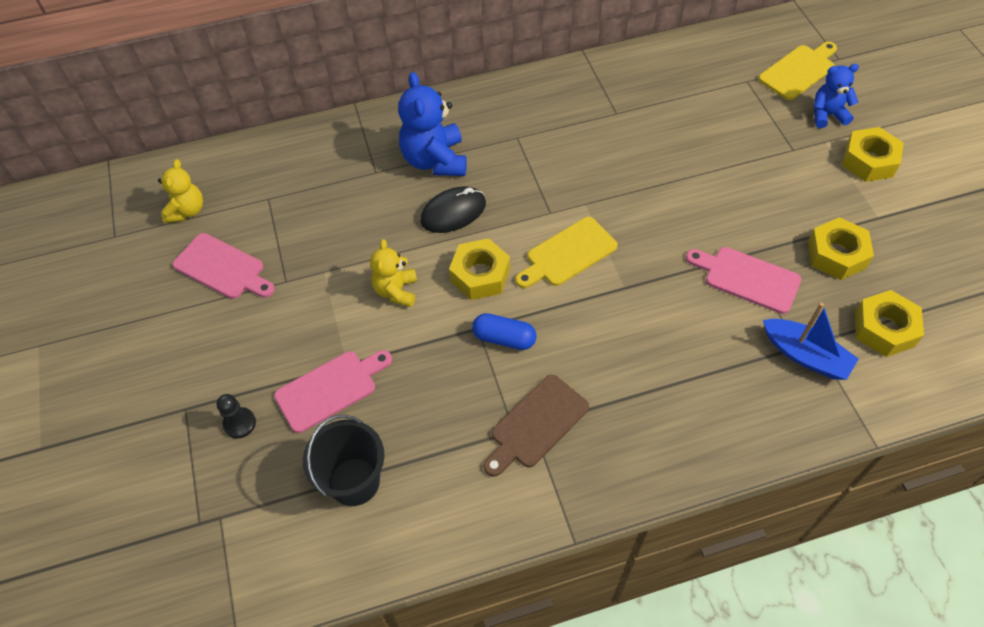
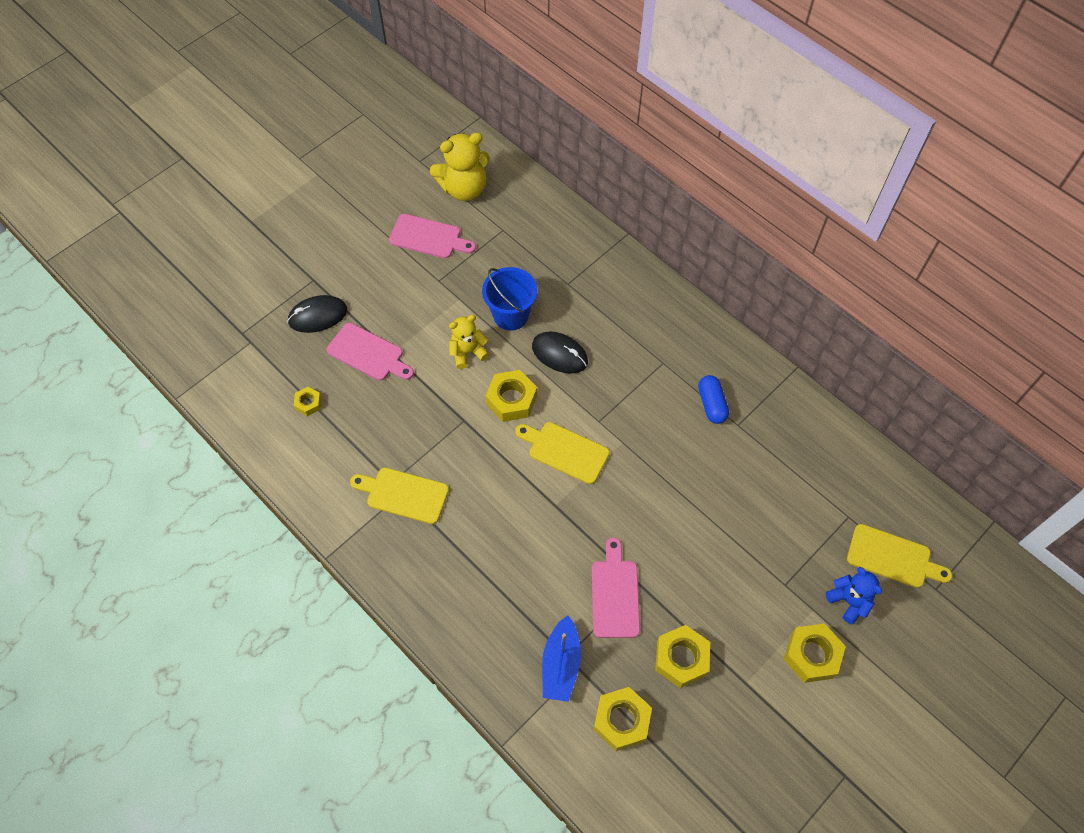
camera: 60 degrees right, 5 degrees up
yellow teddy bear [158,159,203,223] -> yellow teddy bear [430,132,490,201], size x1.64
pink cutting board [173,233,275,299] -> pink cutting board turned 75 degrees counterclockwise [389,214,476,258]
black pawn [216,394,256,438] -> black mouse [287,295,347,333]
black bucket [303,415,385,506] -> yellow nut [294,387,322,416]
blue teddy bear [398,72,467,176] -> none
blue capsule [472,313,537,350] -> blue capsule moved to [698,375,729,424]
brown cutting board [484,375,589,477] -> yellow cutting board [350,468,449,524]
none -> blue bucket [482,267,538,330]

